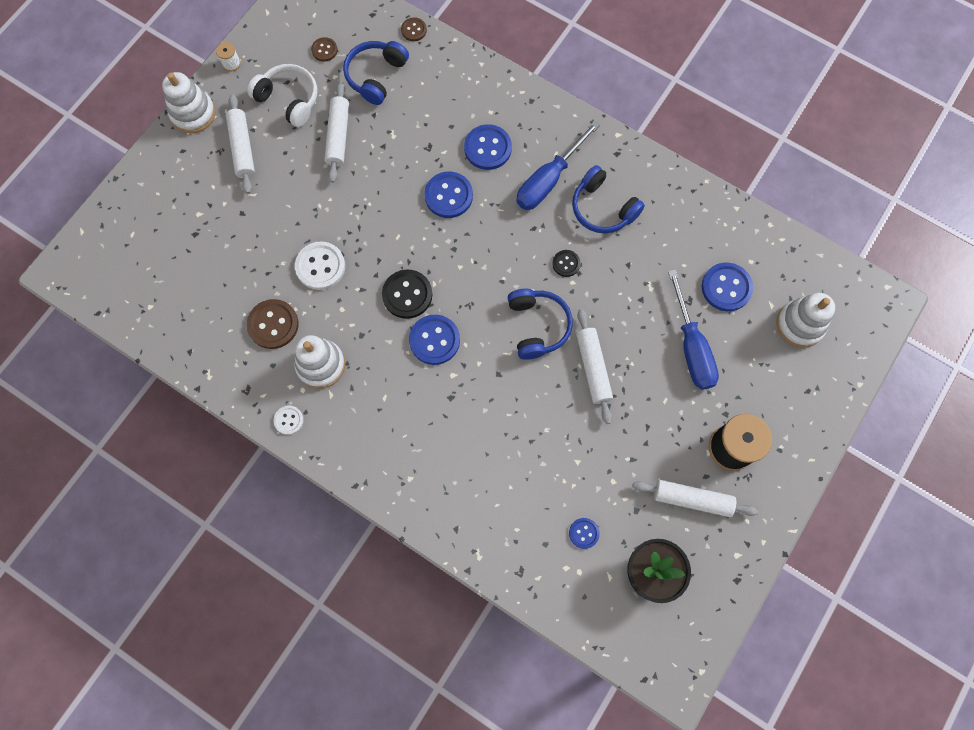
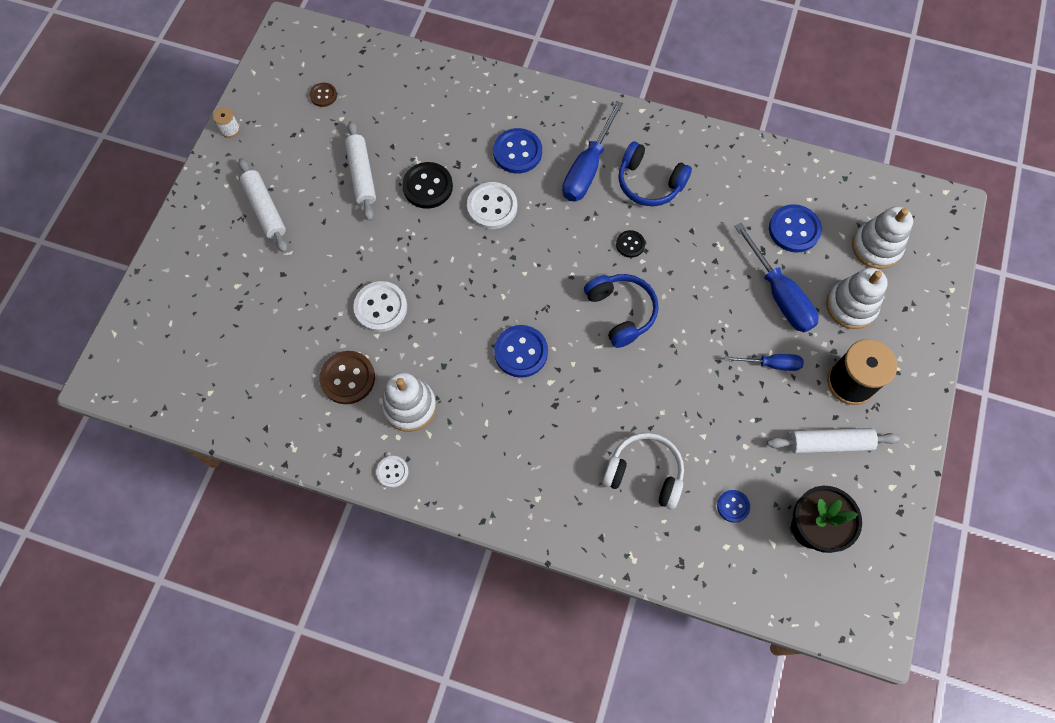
camera: 15 degrees left, 5 degrees down
white stacking toy [162,72,216,133] -> white stacking toy moved to [826,268,888,329]
white headphones [247,64,317,127] -> white headphones moved to [602,433,684,510]
blue headphones [343,41,409,105] -> none
black button [382,269,432,319] -> black button moved to [402,162,453,209]
brown button [401,17,427,41] -> none
blue button [424,171,473,218] -> white button [467,182,517,229]
white rolling pin [576,309,613,424] -> none
none -> blue screwdriver [725,354,804,371]

